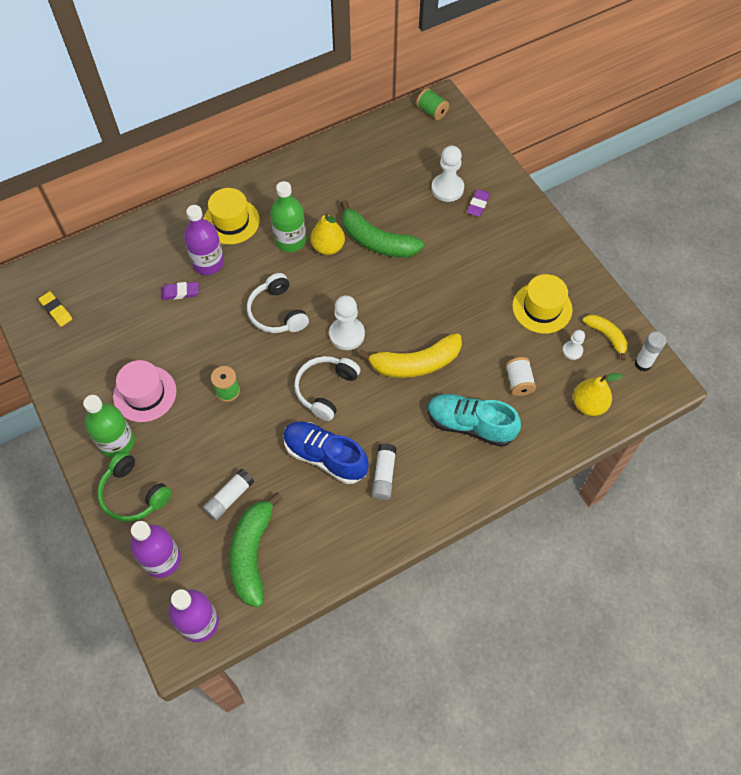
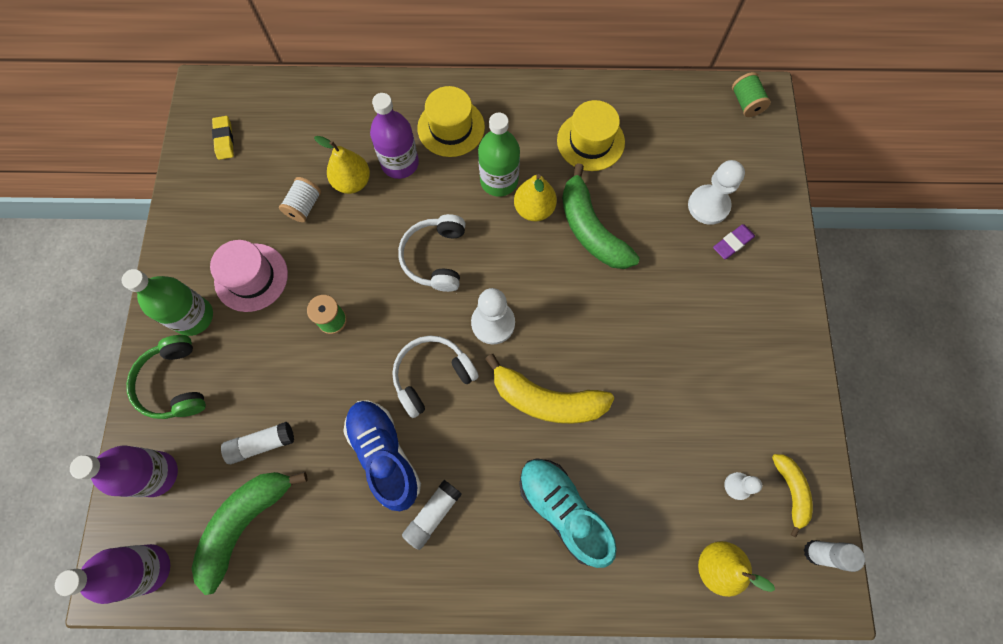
camera: 30 degrees right, 10 degrees up
purple eraser [161,282,199,300] -> yellow pear [314,136,370,194]
white spool [506,357,536,396] -> white spool moved to [279,177,321,222]
yellow hat [512,274,573,334] -> yellow hat moved to [557,100,625,171]

